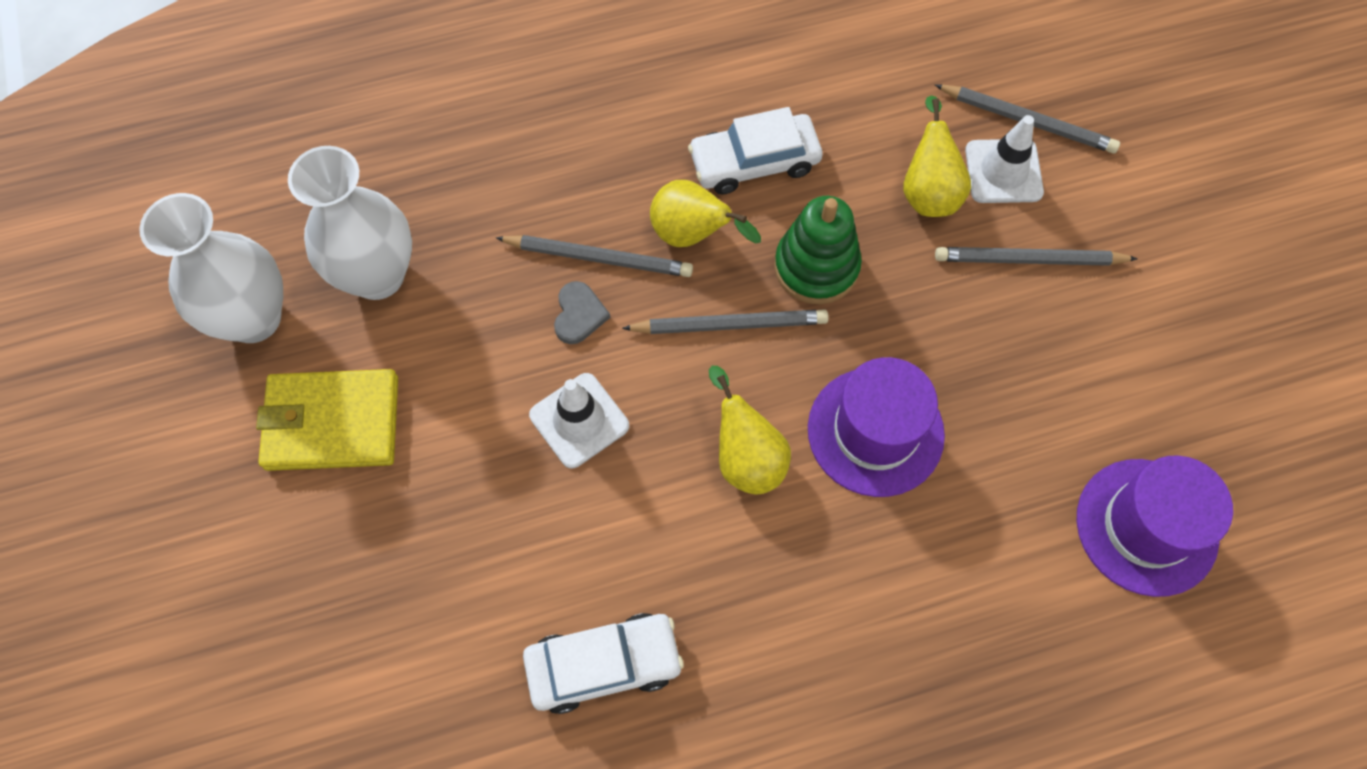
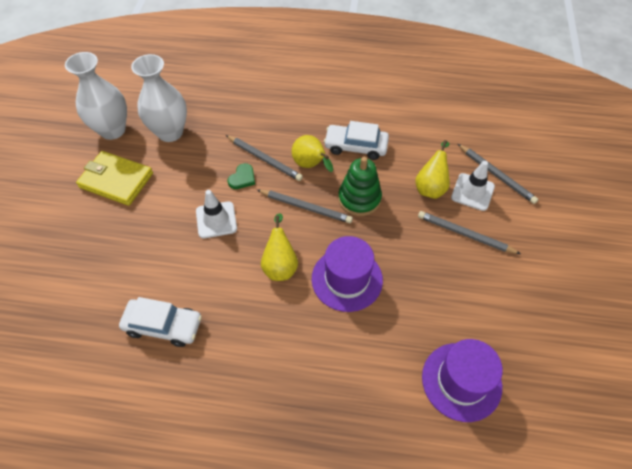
camera: 25 degrees right, 10 degrees down
grey heart [554,281,611,344] -> green heart [228,163,255,189]

